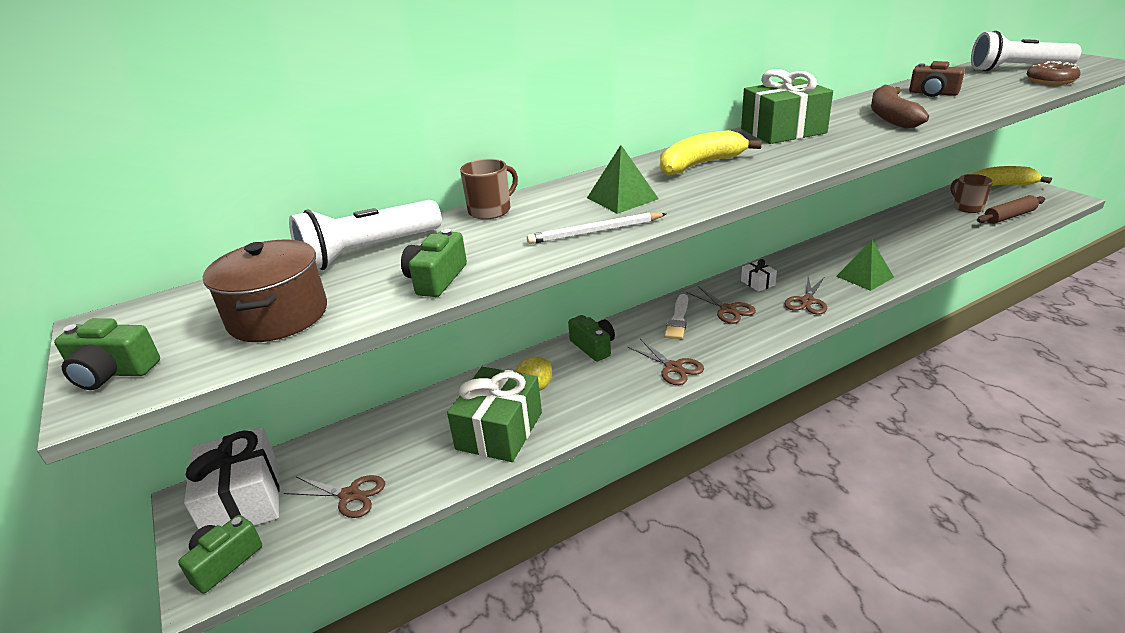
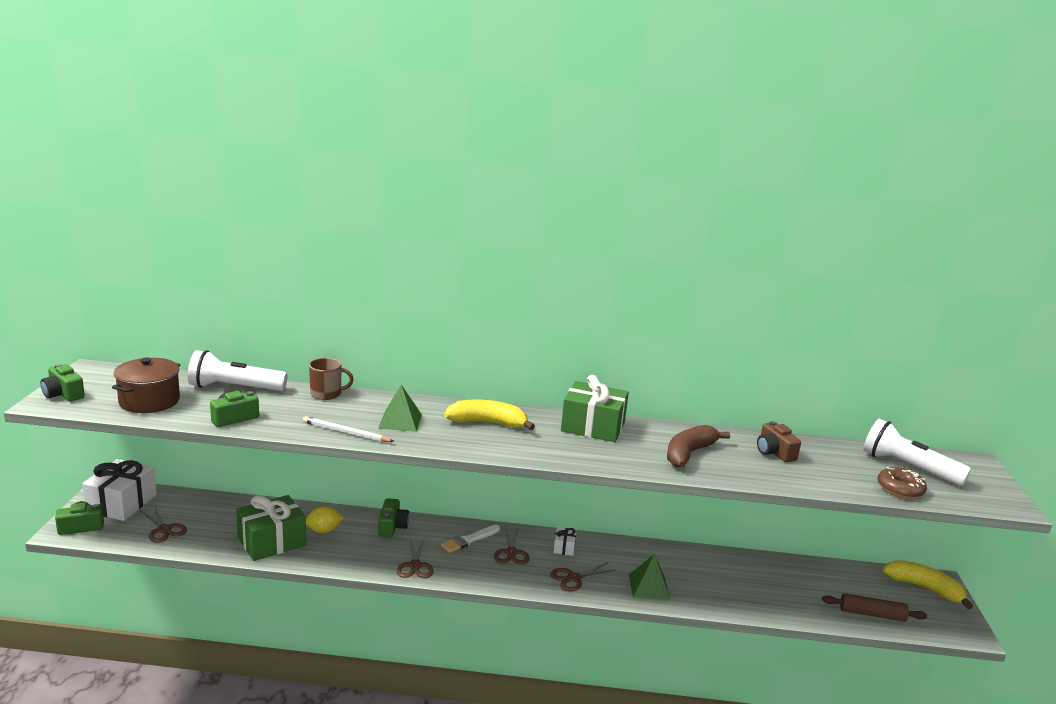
camera: 30 degrees right, 10 degrees down
brown mug [951,174,993,213] -> none

